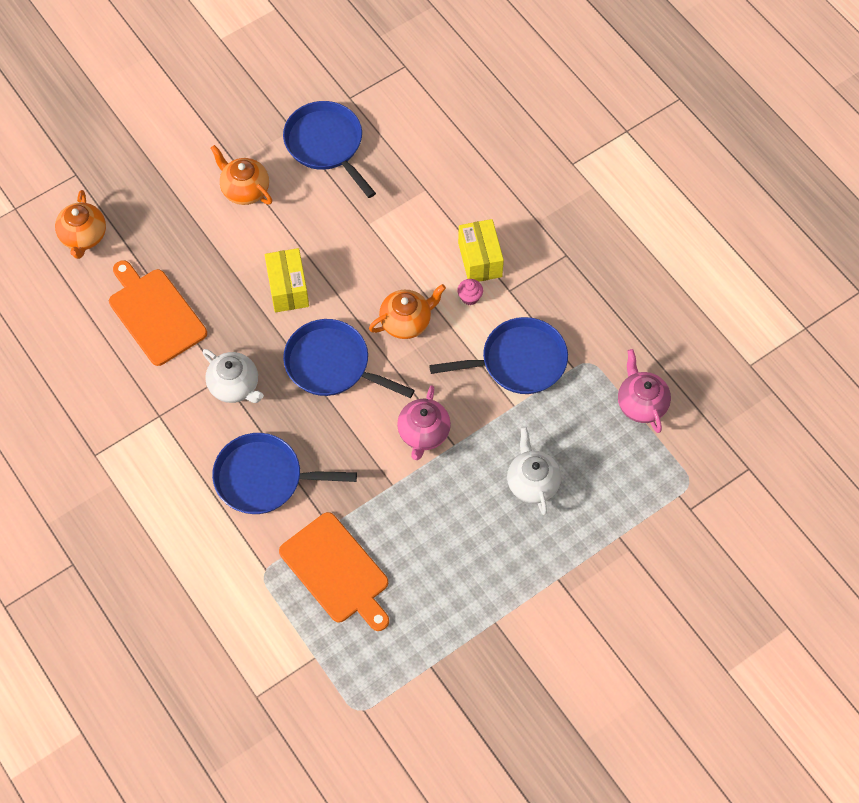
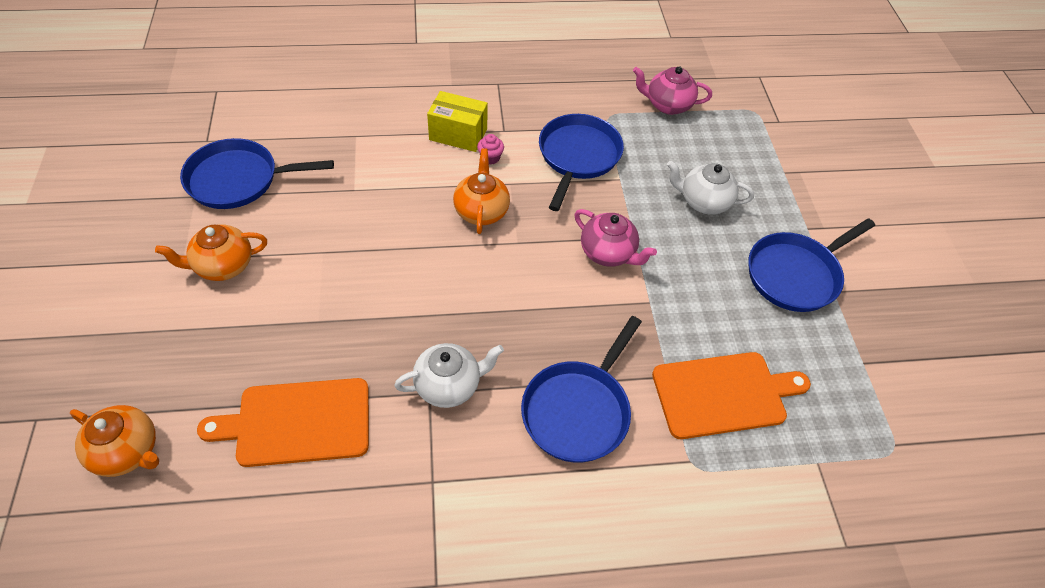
camera: 65 degrees left, 10 degrees down
yellow box [265,248,309,313] -> none
blue pan [283,319,415,398] -> blue pan moved to [748,218,875,312]

